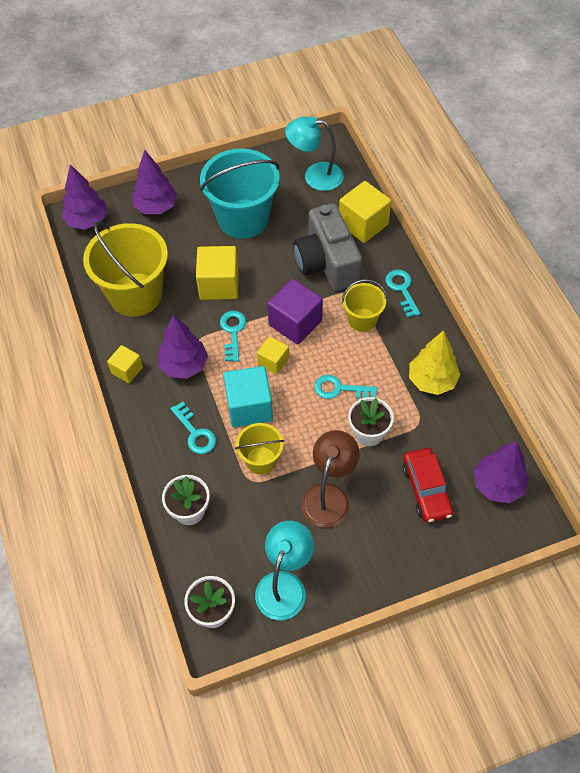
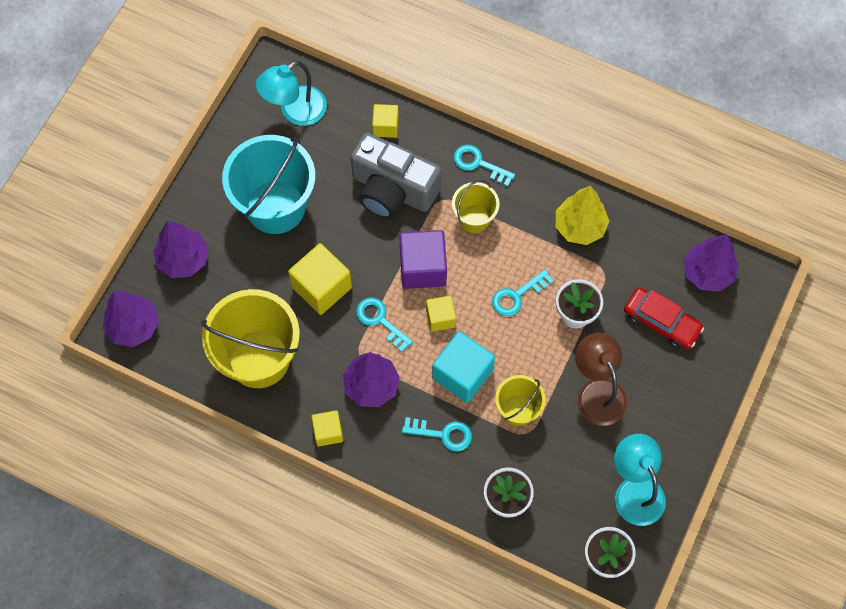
camera: 45 degrees left, 10 degrees up
yellow cube [339,181,391,243] -> yellow cube [372,104,399,138], size x0.58

